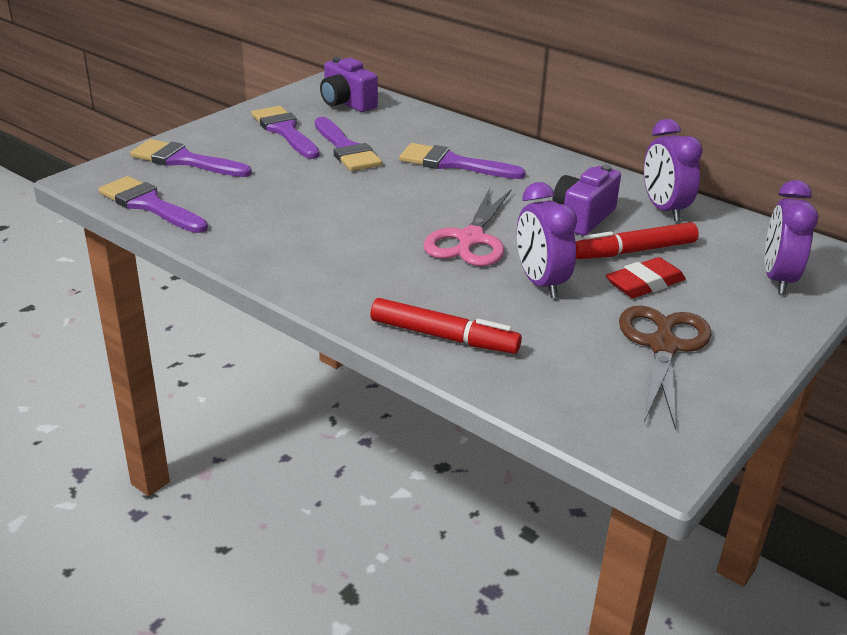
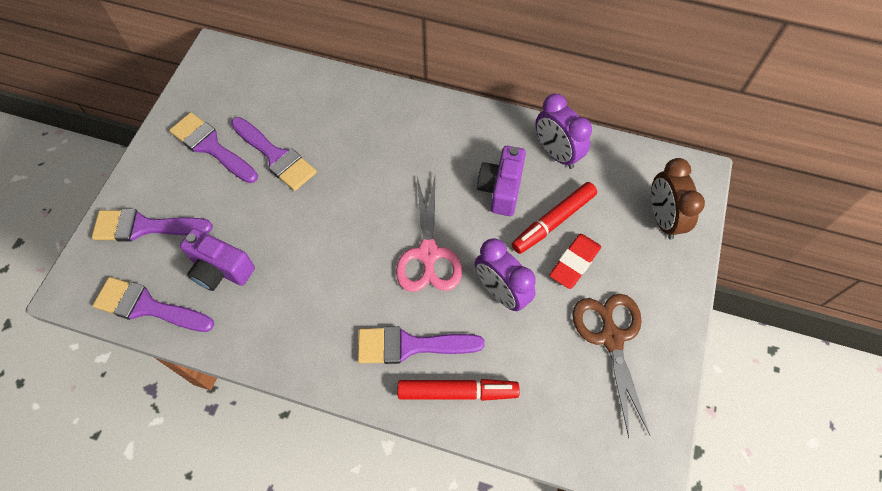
camera: 20 degrees left, 30 degrees up
purple camera [320,57,378,112] -> purple camera moved to [180,228,255,291]
purple brush [399,143,526,179] -> purple brush moved to [358,326,485,364]
purple clock [765,180,818,294] -> brown clock [651,158,705,240]

